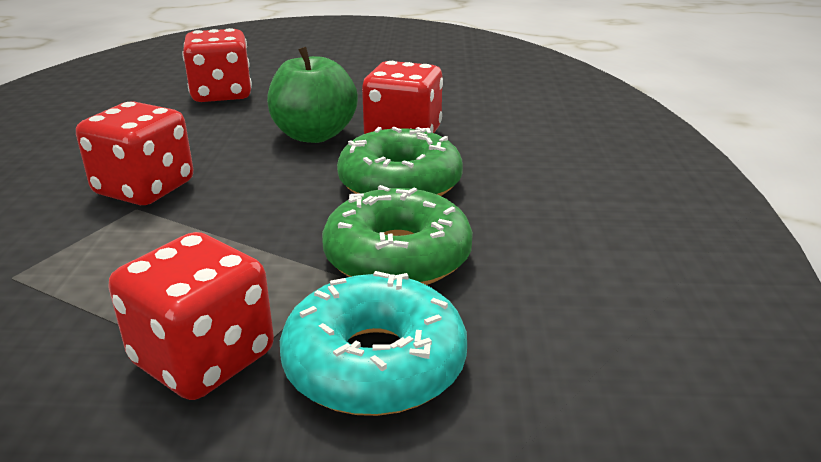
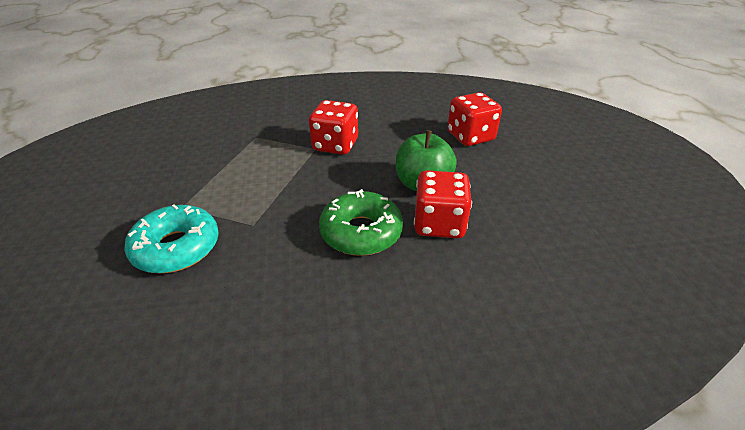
camera: 80 degrees right, 10 degrees up
red dice [108,232,274,400] -> none
green donut [322,185,473,285] -> none

